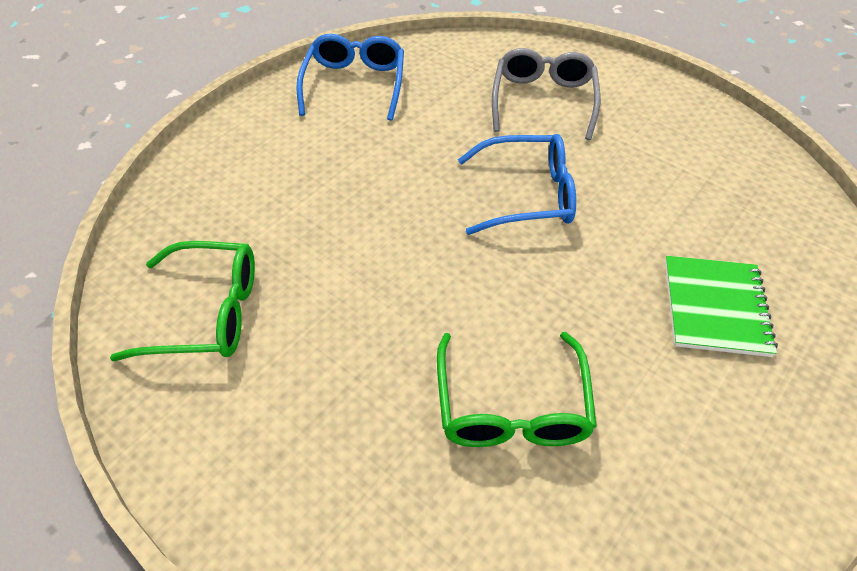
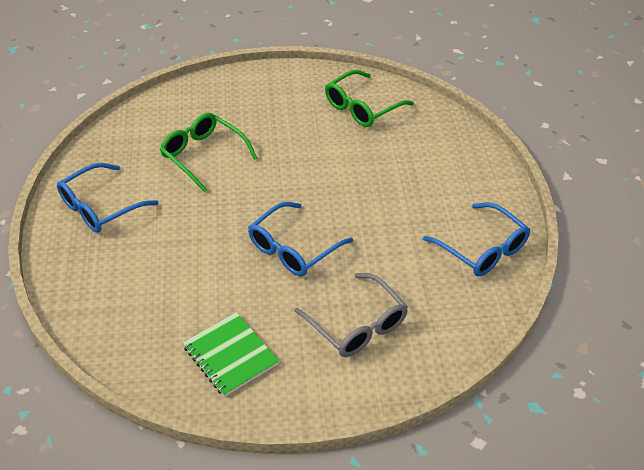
camera: 135 degrees right, 5 degrees down
green notebook [665,256,778,357] -> green notebook moved to [183,312,279,397]
none -> blue glasses [57,163,158,233]

